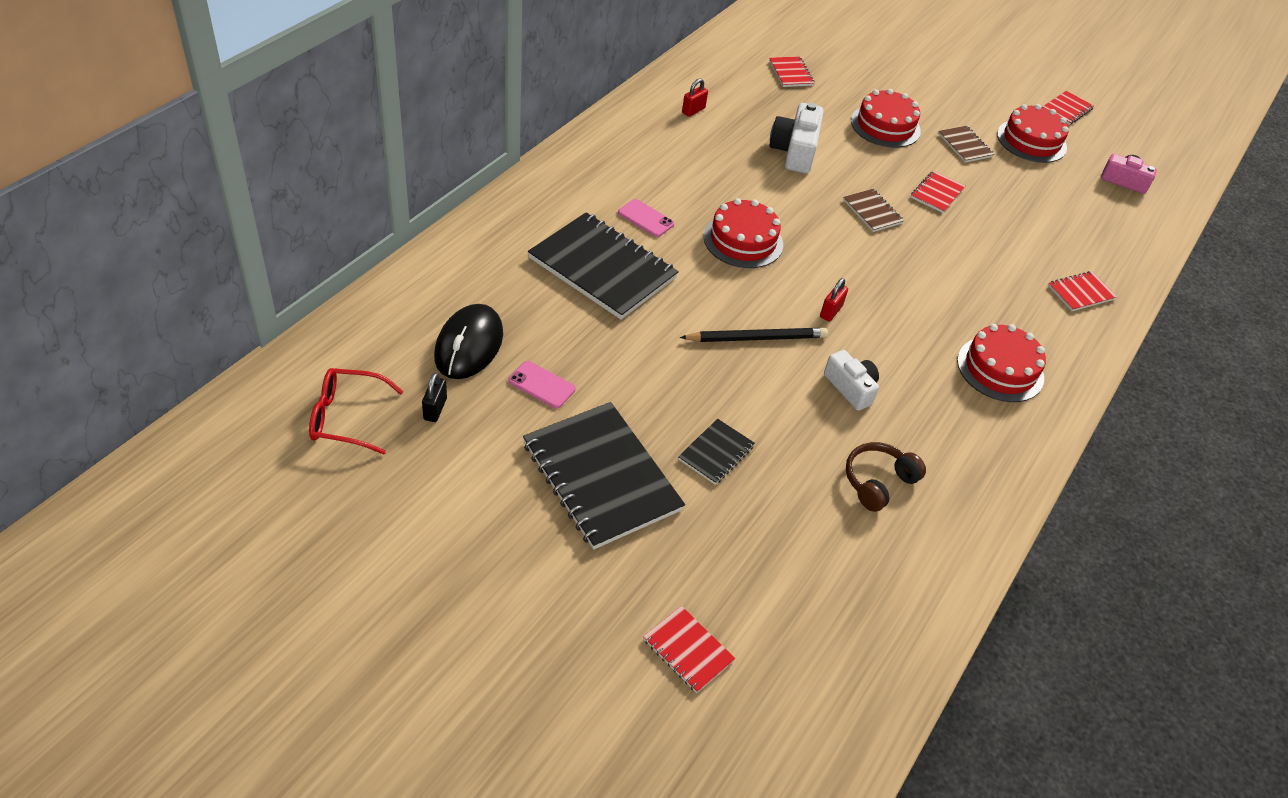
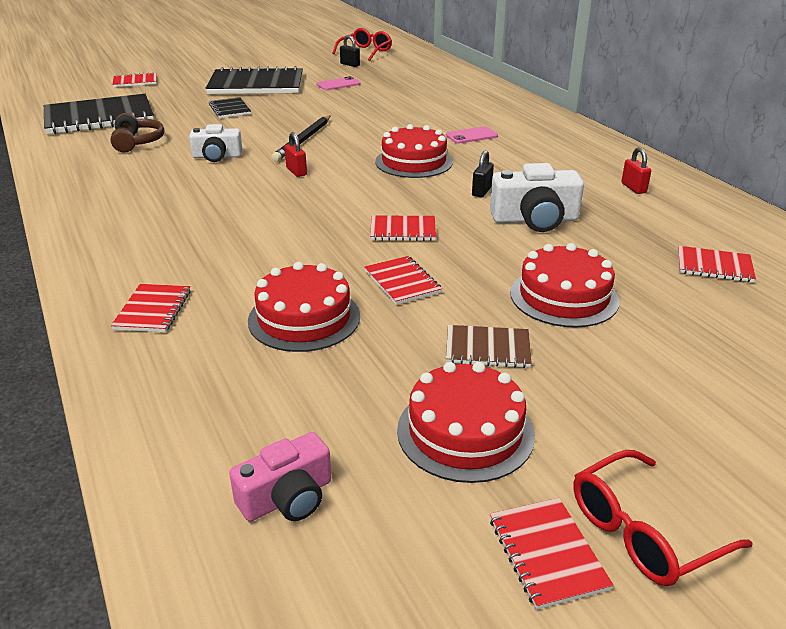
camera: 125 degrees right, 15 degrees down
black mouse [434,304,503,379] -> none
black notebook [528,212,679,320] -> black notebook moved to [44,94,154,134]
white camera [769,102,824,173] -> white camera turned 135 degrees clockwise [490,163,584,232]
brown notebook [843,189,904,232] -> red notebook [370,215,436,241]
red cake [957,324,1046,402] -> red cake moved to [248,262,360,352]
none -> black padlock [472,150,494,197]
none -> red glasses [574,450,753,586]

